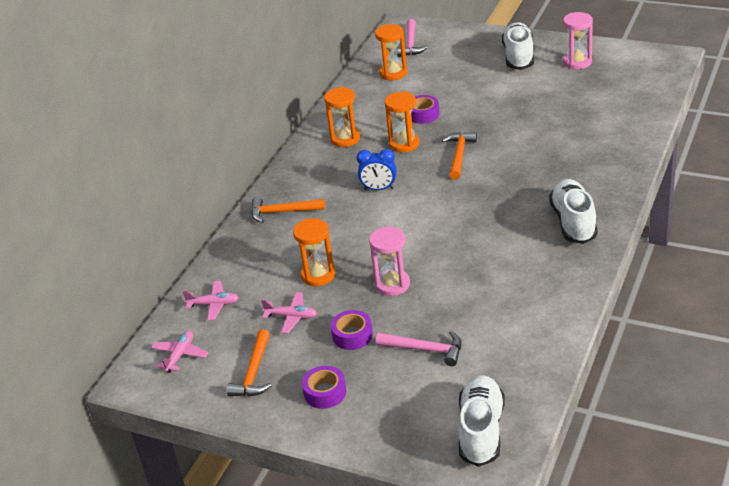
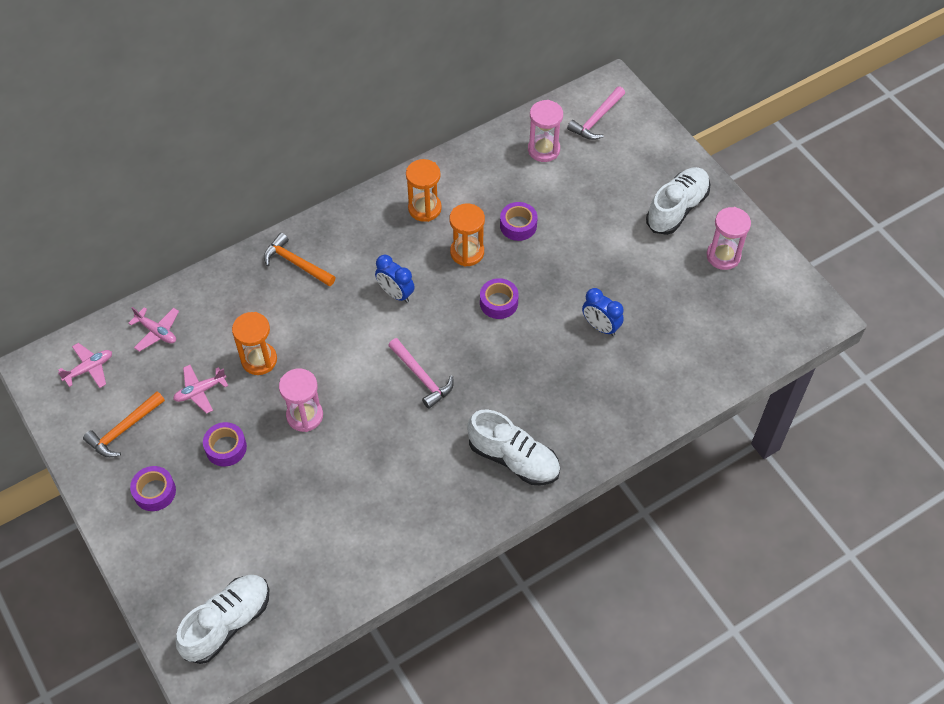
camera: 30 degrees right, 20 degrees up
pink plane [261,292,317,334] -> pink plane turned 105 degrees clockwise [173,365,228,414]
orange hourglass [375,24,407,80] -> pink hourglass [528,100,563,162]
pink hammer [376,331,461,366] -> pink hammer moved to [388,338,454,409]
orange hammer [442,132,477,180] -> purple tape [480,278,519,319]
white shoe [549,179,598,244] -> white shoe turned 90 degrees clockwise [467,410,560,485]
none -> blue clock [582,288,624,336]

